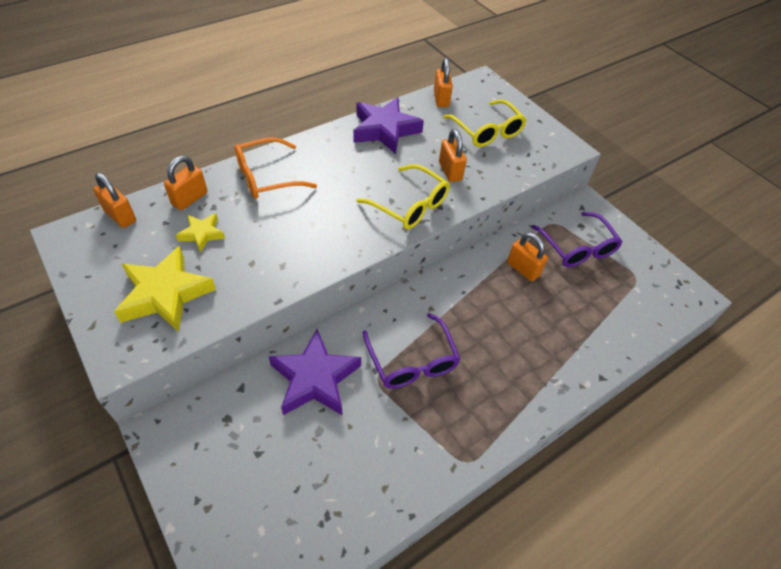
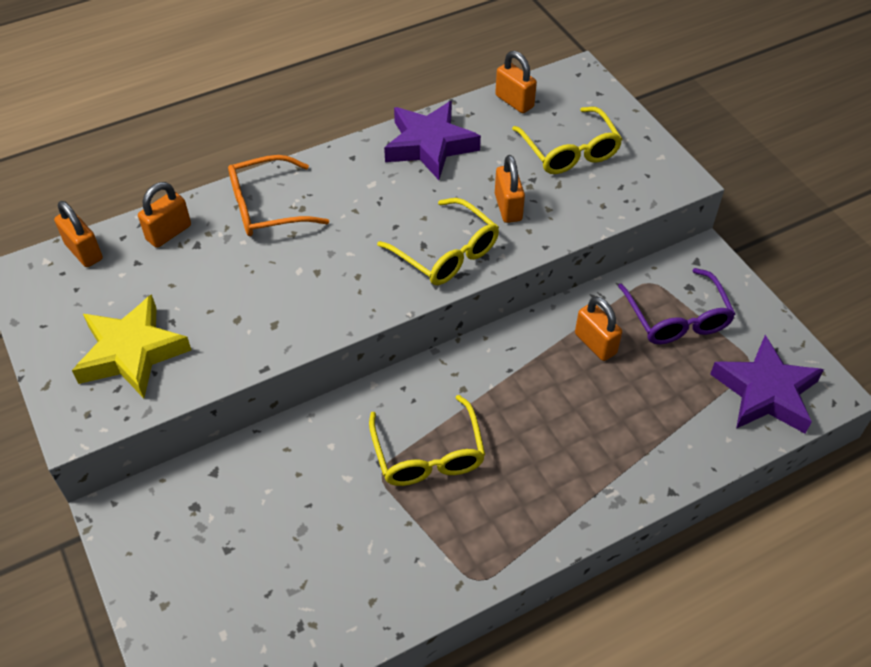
camera: 10 degrees right, 0 degrees up
yellow star [176,213,225,253] -> none
purple star [269,329,361,415] -> purple star moved to [710,335,824,434]
purple glasses [363,313,460,389] -> yellow glasses [369,395,485,486]
orange padlock [434,58,453,107] -> orange padlock turned 45 degrees counterclockwise [495,51,537,113]

